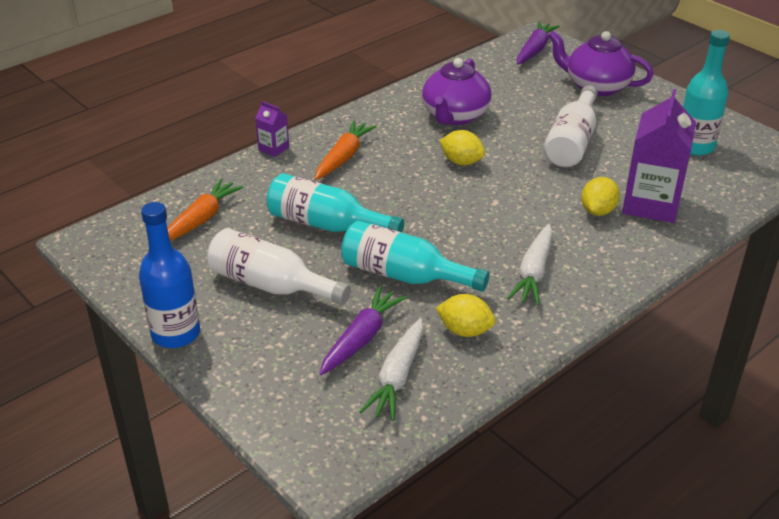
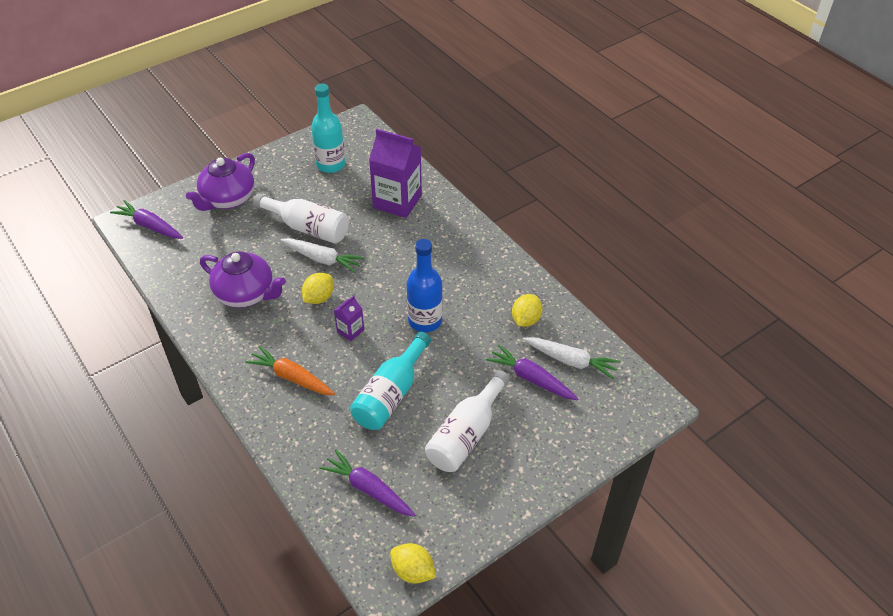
camera: 85 degrees left, 10 degrees up
blue bottle [139,202,200,348] -> blue bottle moved to [407,239,443,332]
orange carrot [167,178,244,241] -> purple carrot [319,449,415,517]
purple carton [255,101,289,157] -> purple carton moved to [334,296,364,341]
turquoise bottle [341,221,489,291] -> none
white carrot [507,224,553,306] -> white carrot moved to [280,238,364,273]
yellow lemon [581,177,620,216] -> yellow lemon moved to [390,543,436,584]

